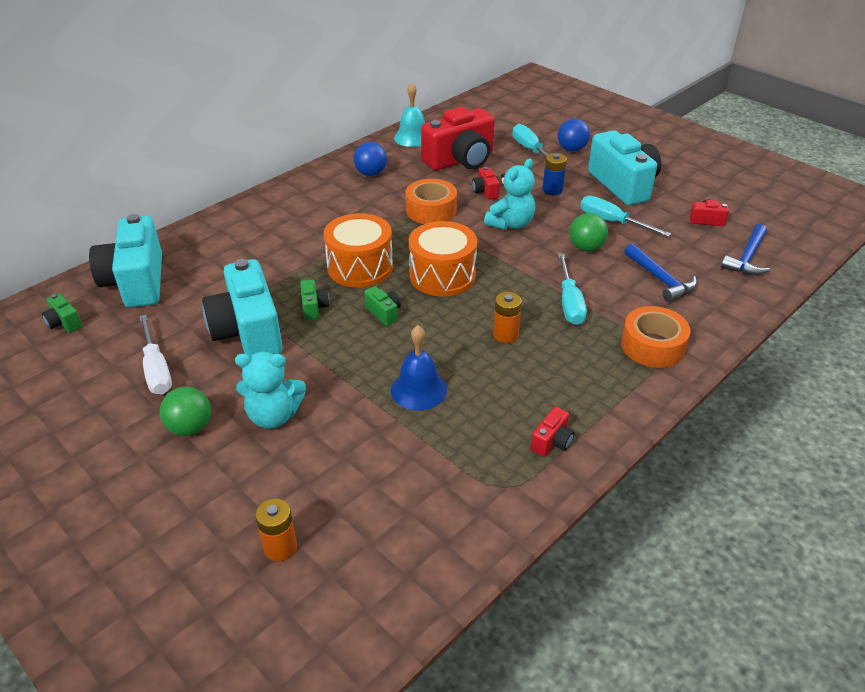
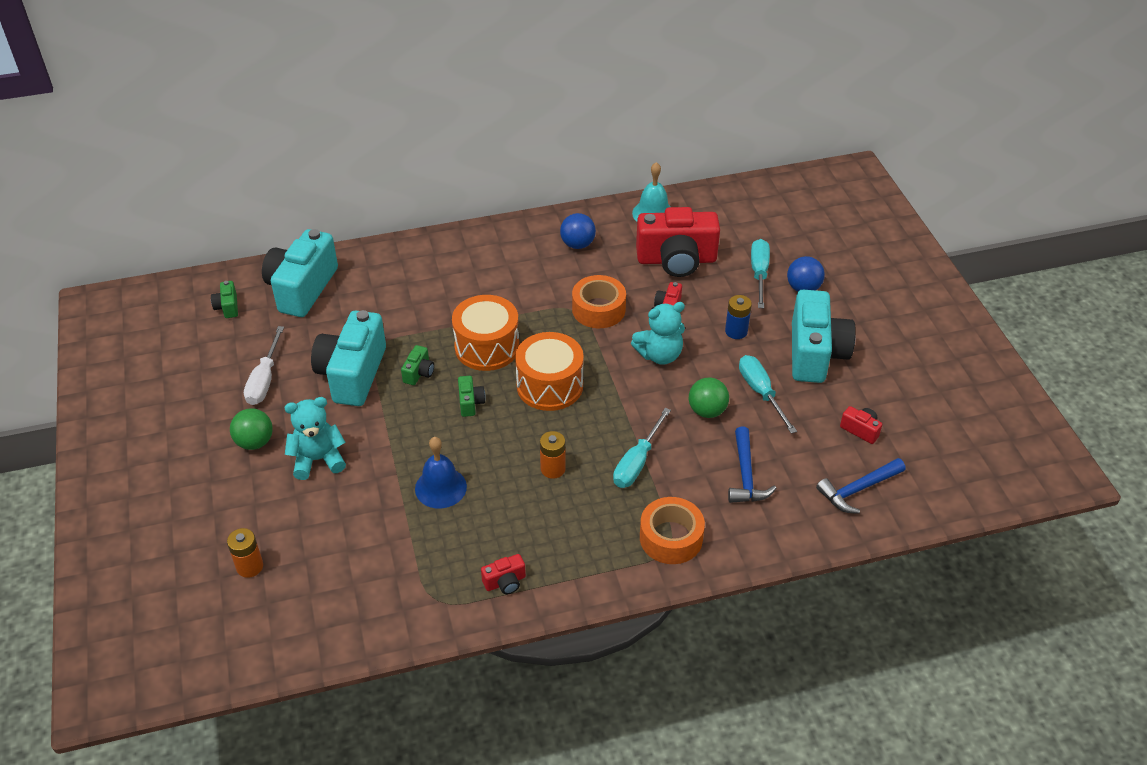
camera: 30 degrees right, 5 degrees up
turquoise teddy bear [235,352,306,429] -> turquoise teddy bear turned 135 degrees clockwise [285,397,346,480]

